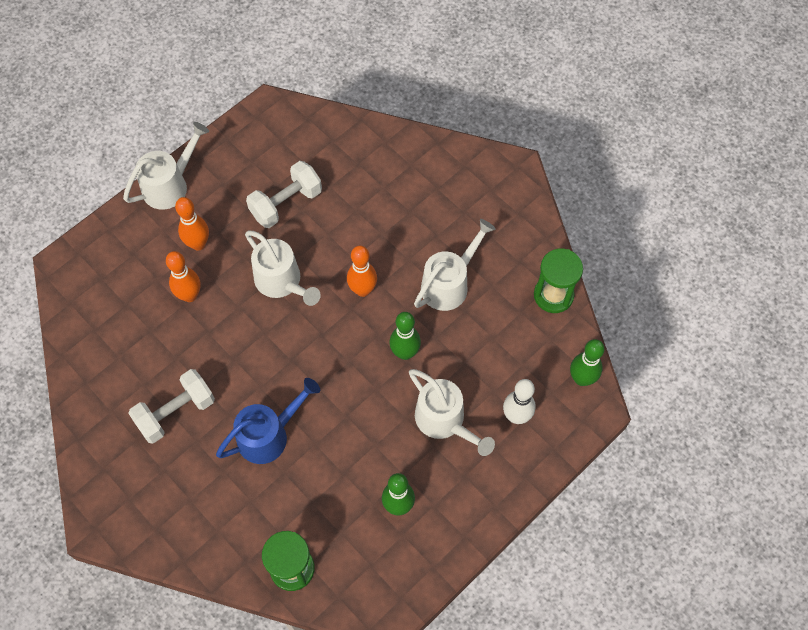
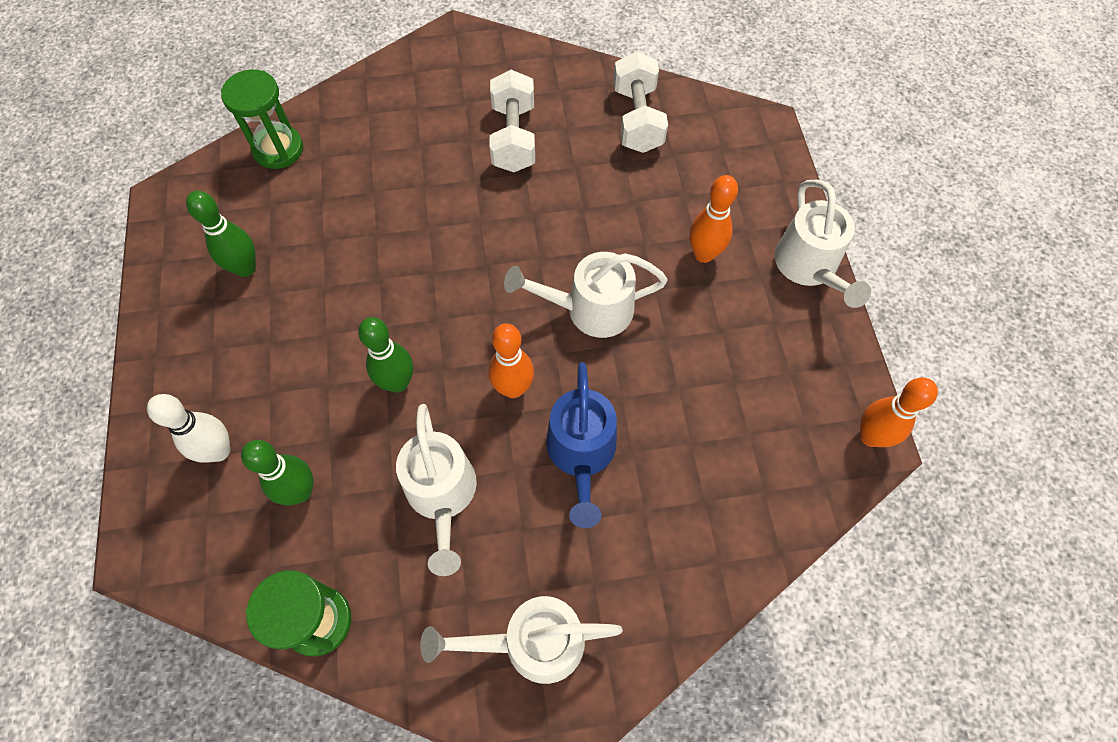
camera: 125 degrees right, 0 degrees up
orange bowling pin [166,251,201,302] -> orange bowling pin moved to [860,378,938,447]
blue watering can [216,378,320,464] -> blue watering can moved to [546,362,617,528]
white dumbbell [246,161,322,228] -> white dumbbell moved to [614,51,668,153]
white watering can [409,369,495,456] -> white watering can moved to [420,596,623,684]
green bowling pin [570,339,605,386] -> green bowling pin moved to [241,440,314,505]

